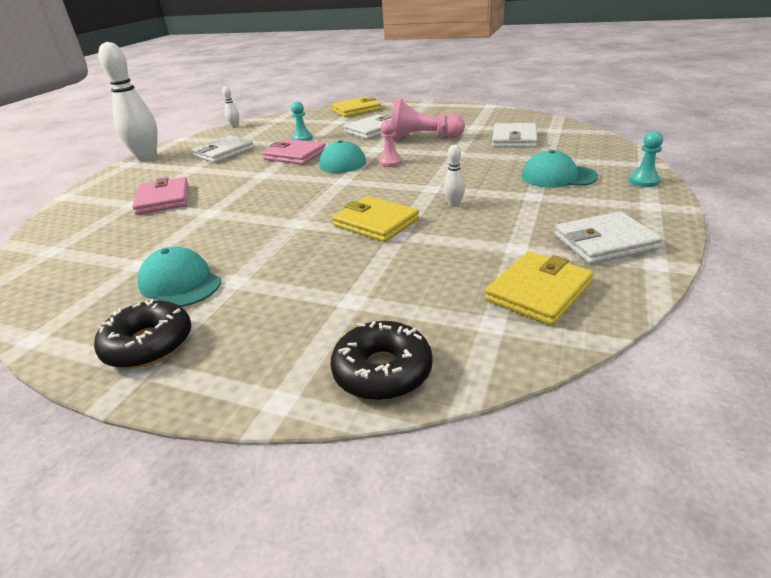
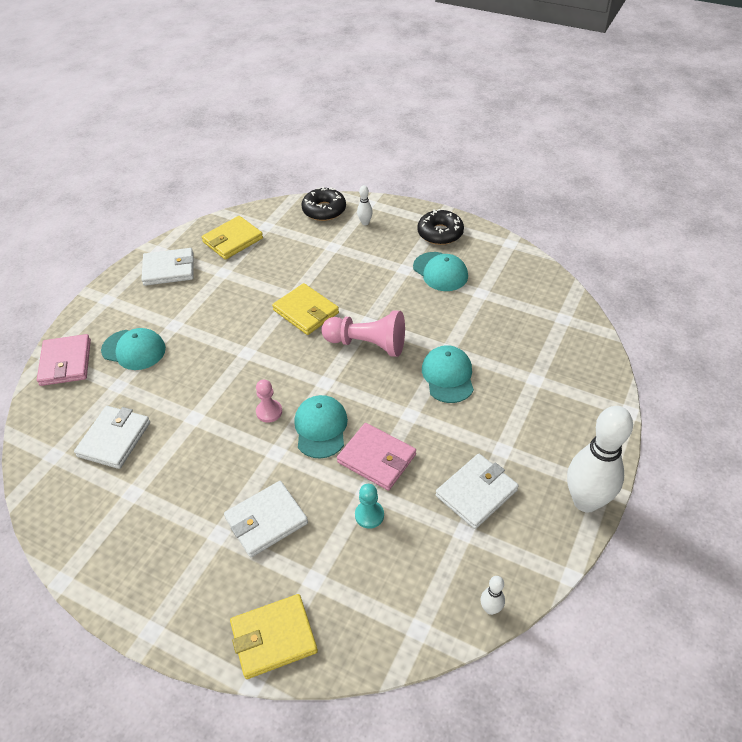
camera: 175 degrees left, 15 degrees up
pink wallet [132,177,189,215] -> pink wallet moved to [37,334,91,386]
pink pawn [391,98,465,140] -> pink pawn moved to [321,310,405,357]
white bowling pin [443,145,465,207] -> white bowling pin moved to [357,185,373,225]
turquoise pawn [629,131,663,187] -> none
none -> turquoise cap [422,345,474,403]

